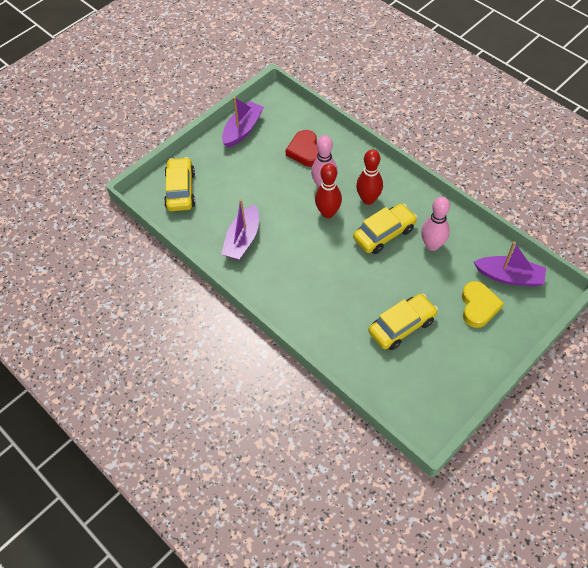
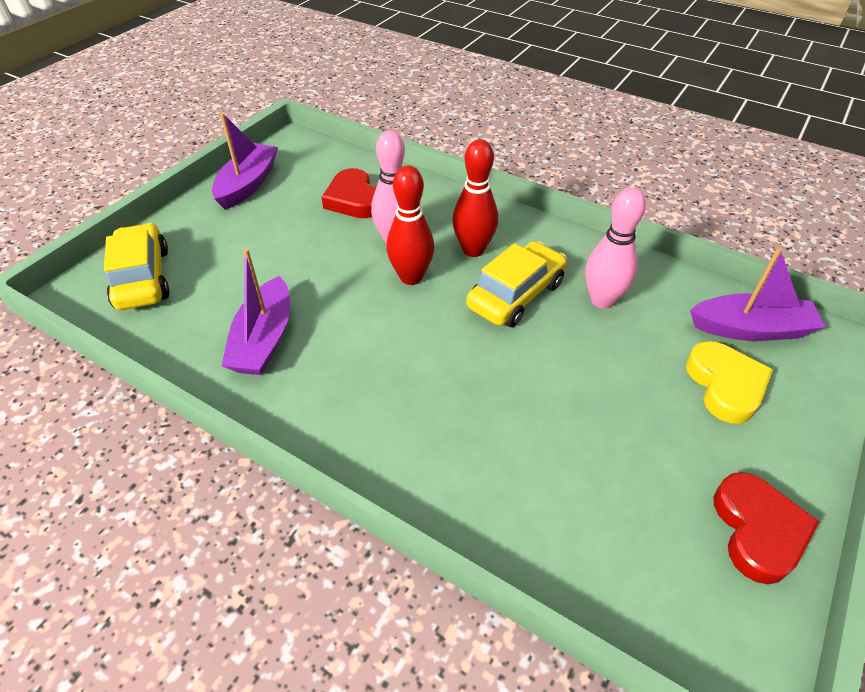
camera: 15 degrees left, 10 degrees down
yellow car [368,294,438,350] -> none
none -> red heart [713,472,819,584]

